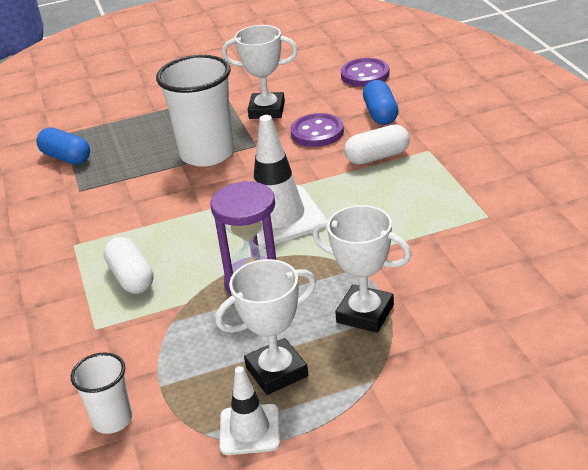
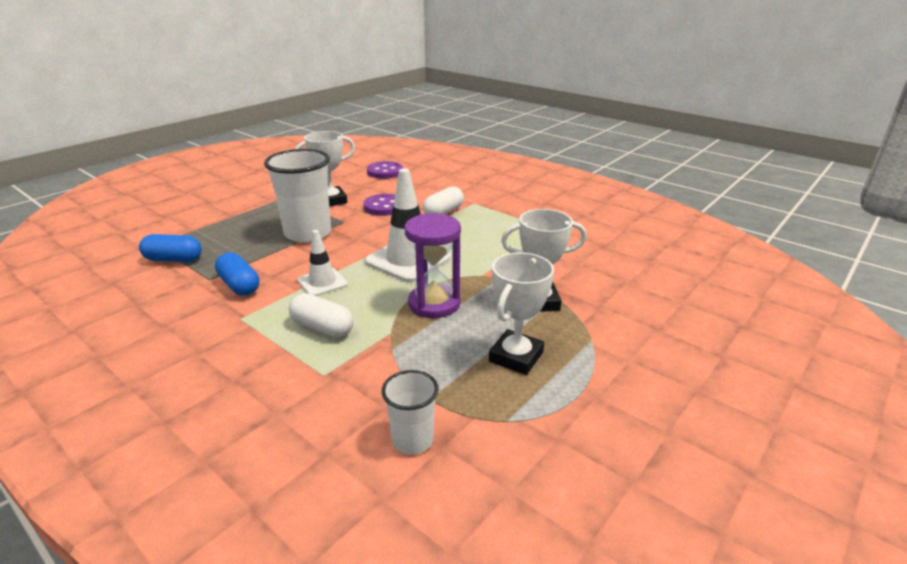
camera: 35 degrees left, 5 degrees down
white traffic cone [220,366,280,455] -> white traffic cone moved to [297,230,348,296]
blue capsule [363,80,399,125] -> blue capsule moved to [215,252,259,296]

